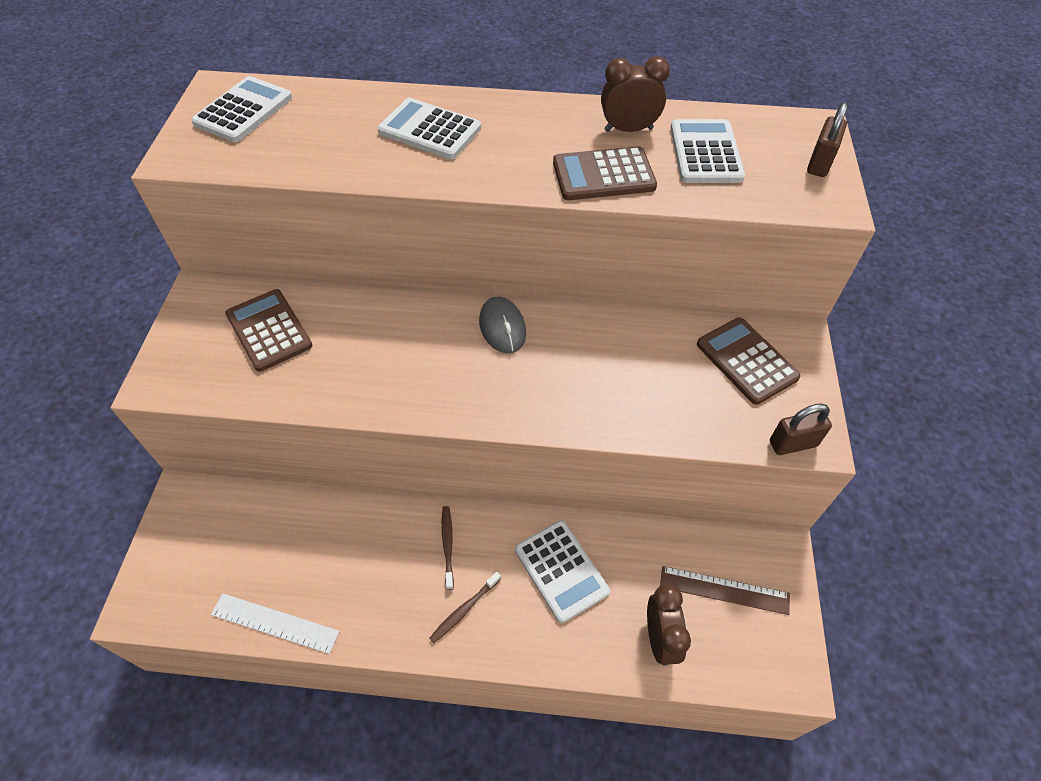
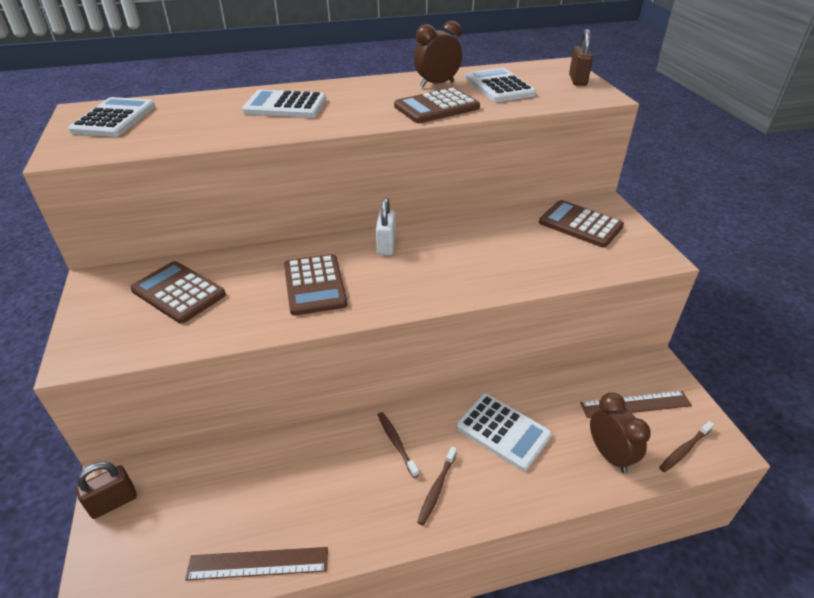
camera: 20 degrees left, 15 degrees down
white ruler [211,593,340,654] -> brown ruler [185,547,328,581]
grey mouse [479,297,526,354] -> white padlock [376,197,396,255]
brown padlock [770,404,832,455] -> brown padlock moved to [76,461,137,519]
none -> brown calculator [284,254,347,316]
none -> brown toothbrush [659,421,714,472]

